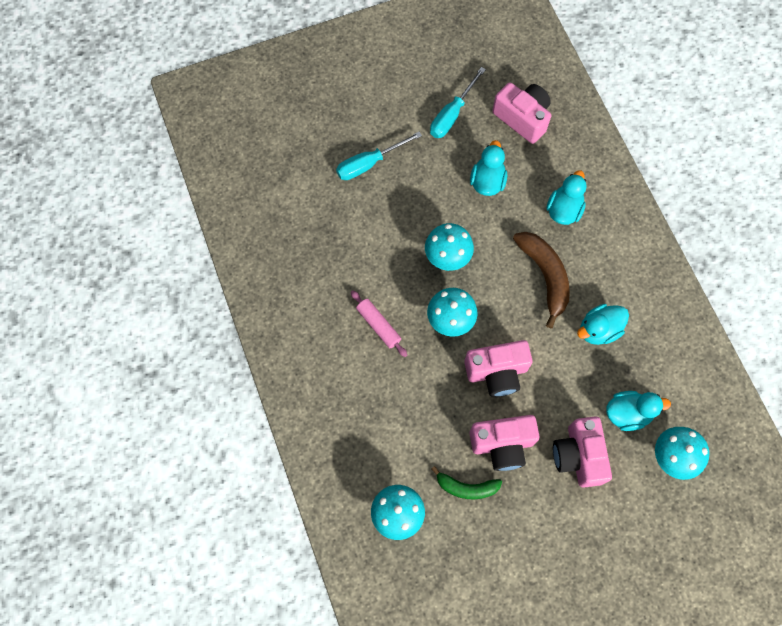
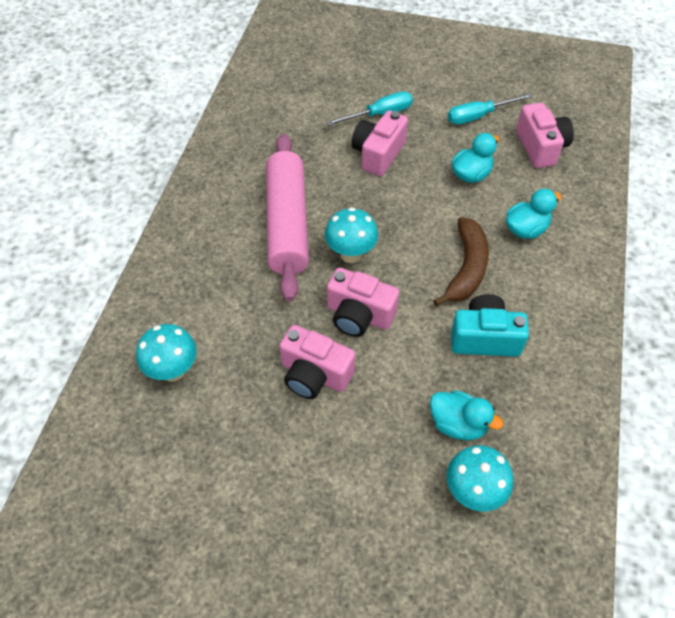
camera: 35 degrees right, 15 degrees down
turquoise screwdriver [336,132,422,180] -> turquoise screwdriver turned 150 degrees clockwise [326,91,413,126]
pink rolling pin [351,290,407,357] -> pink rolling pin [266,134,309,301], size x2.35
turquoise mushroom [425,223,474,271] -> none
green banana [432,466,502,500] -> none
pink camera [553,417,612,487] -> pink camera moved to [351,111,408,176]
turquoise duck [577,304,629,345] -> turquoise camera [451,294,529,357]

